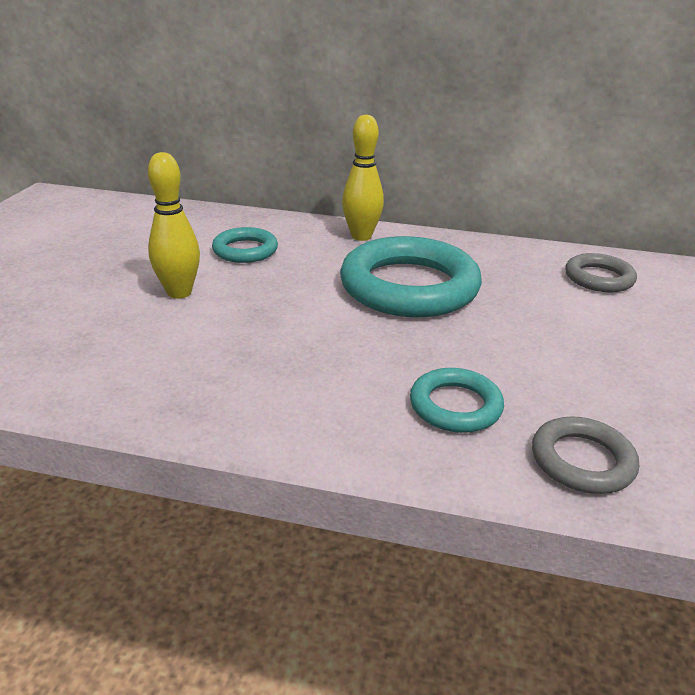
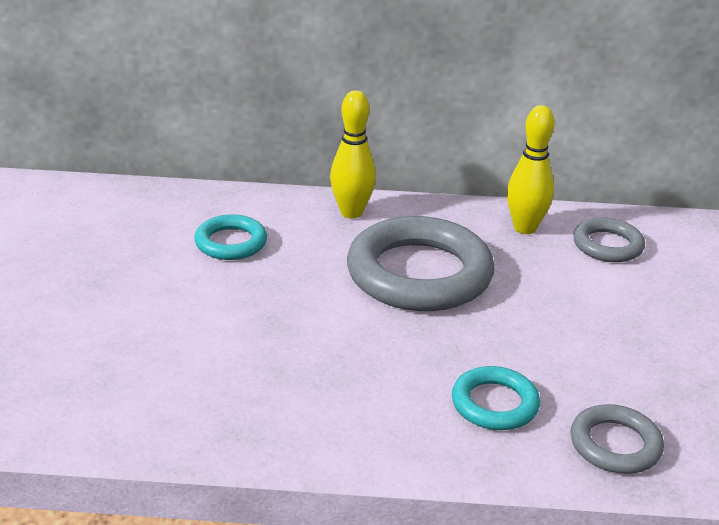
camera: 10 degrees left, 0 degrees up
yellow bowling pin [148,152,200,299] -> yellow bowling pin moved to [507,105,555,234]
turquoise ring [340,236,482,317] -> grey ring [347,216,495,311]

